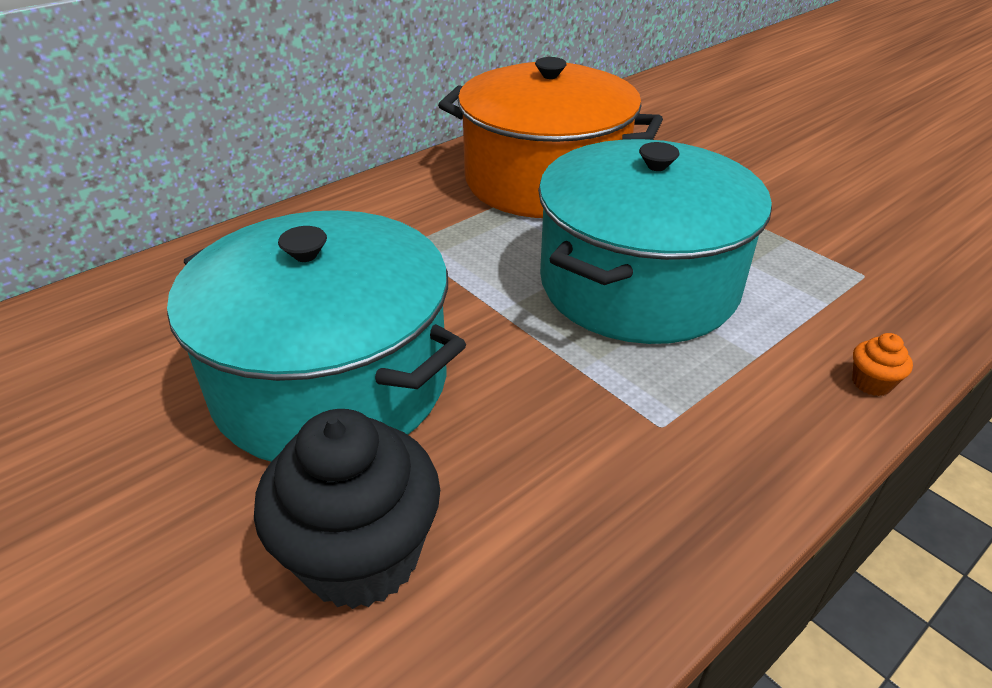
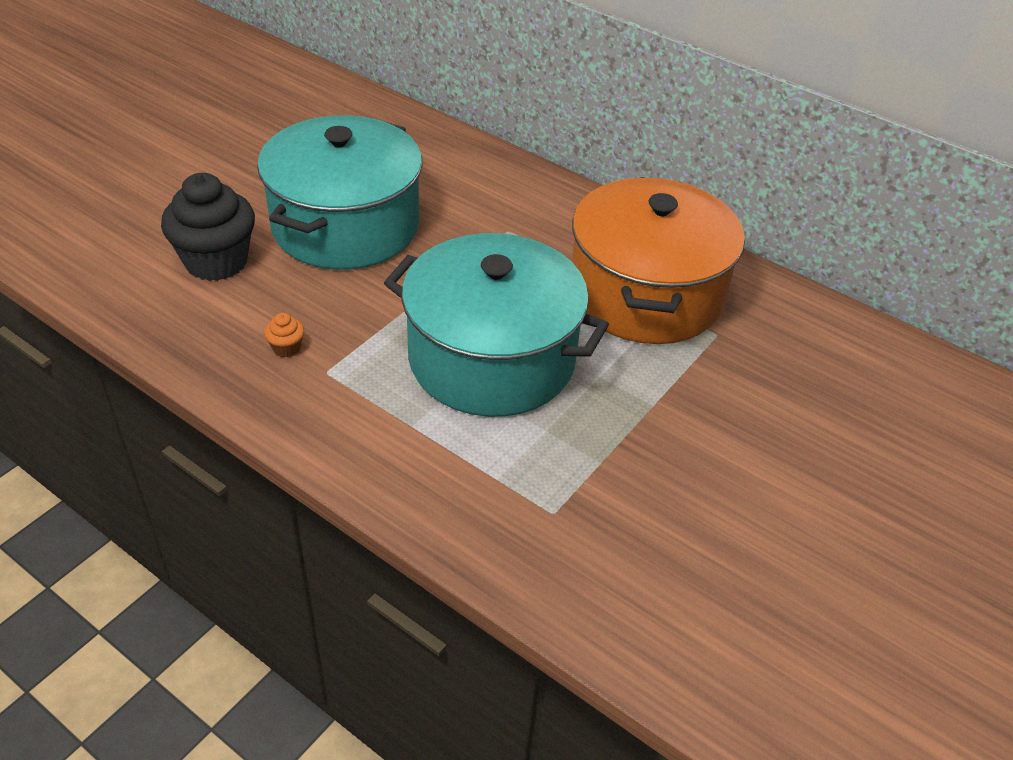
camera: 75 degrees right, 5 degrees up
orange cupcake [852,333,913,396] -> orange cupcake moved to [264,313,304,357]

